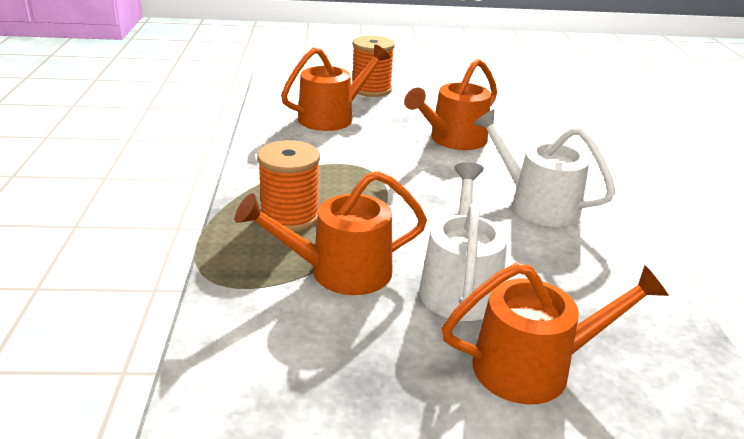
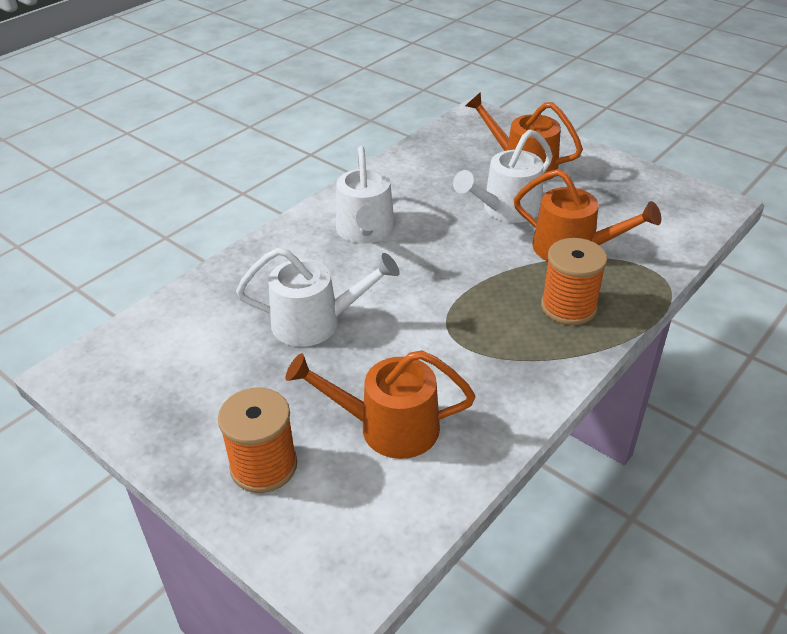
camera: 135 degrees left, 10 degrees up
orange watering can [404,59,497,150] -> white watering can [236,248,400,347]

